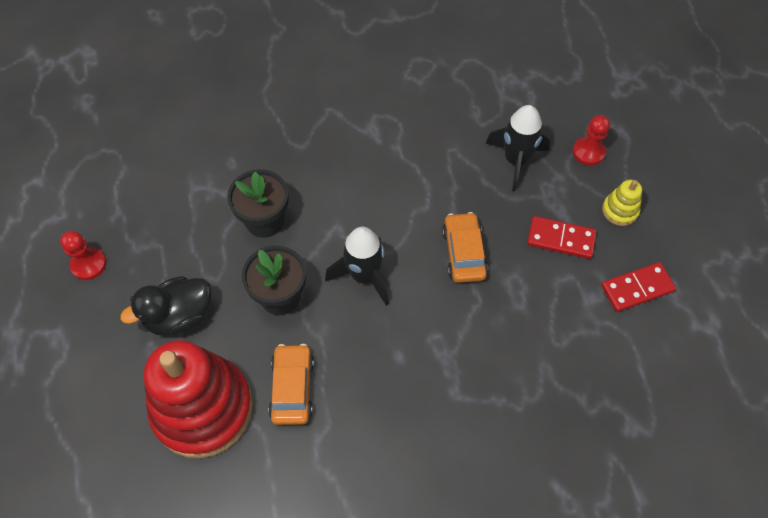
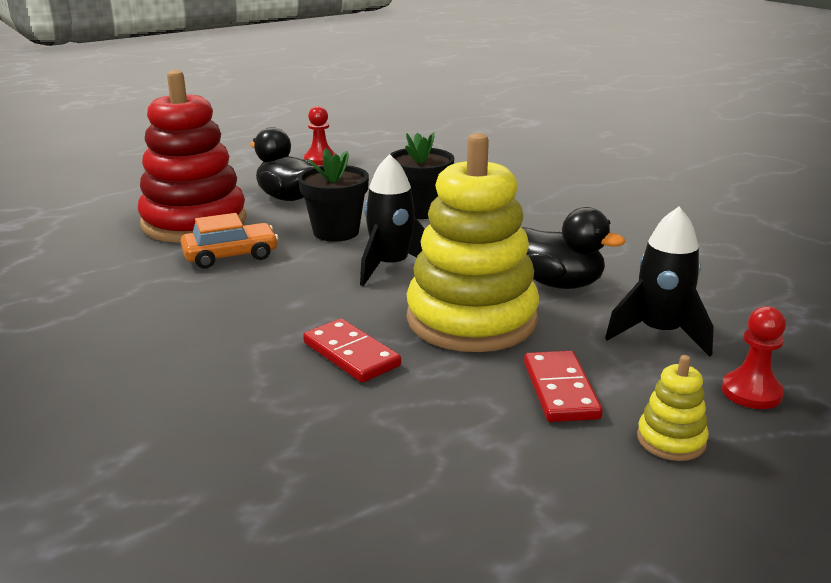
camera: 70 degrees right, 35 degrees down
orange car [442,212,488,283] -> yellow stacking toy [407,133,539,352]
red domino [601,262,676,312] -> red domino moved to [303,319,401,382]
none -> black duck [521,207,625,289]

